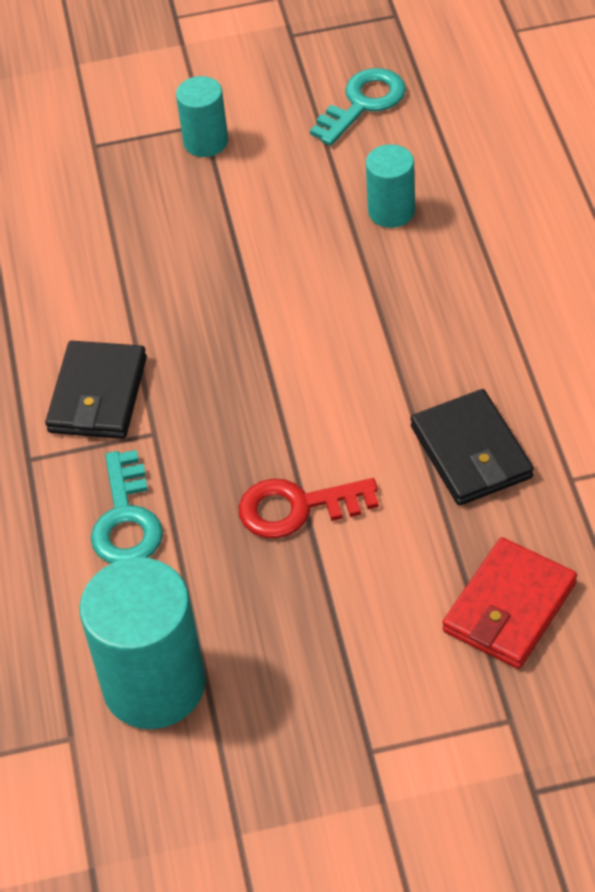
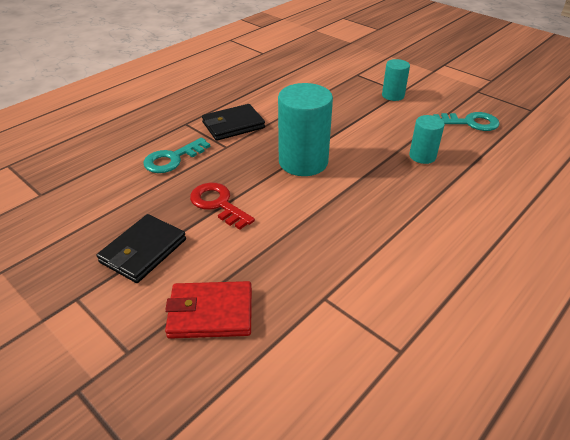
camera: 50 degrees right, 10 degrees down
turquoise cylinder [79,557,206,729] -> turquoise cylinder moved to [278,83,333,176]
black wallet [410,389,534,506] -> black wallet moved to [97,214,186,283]

